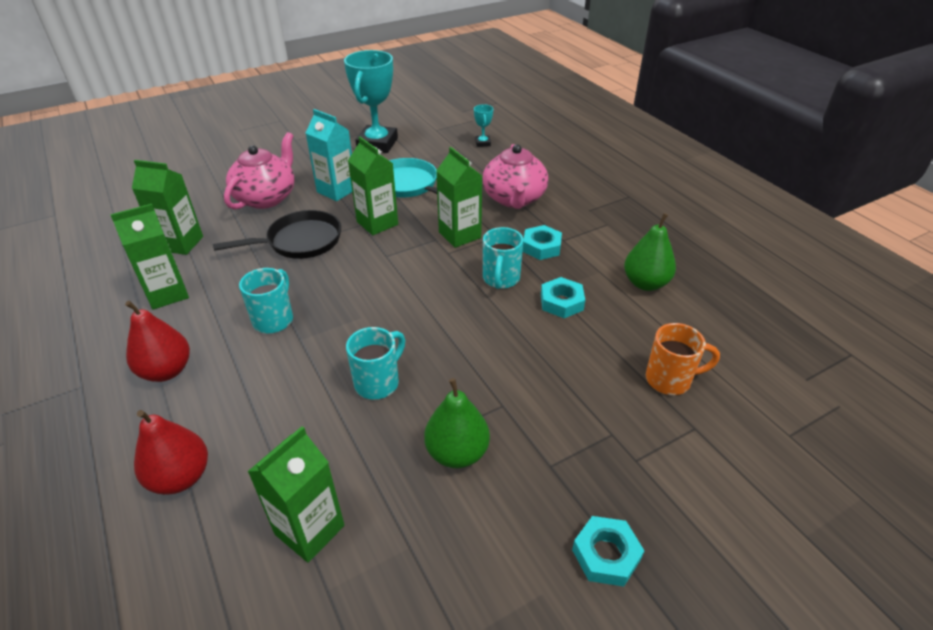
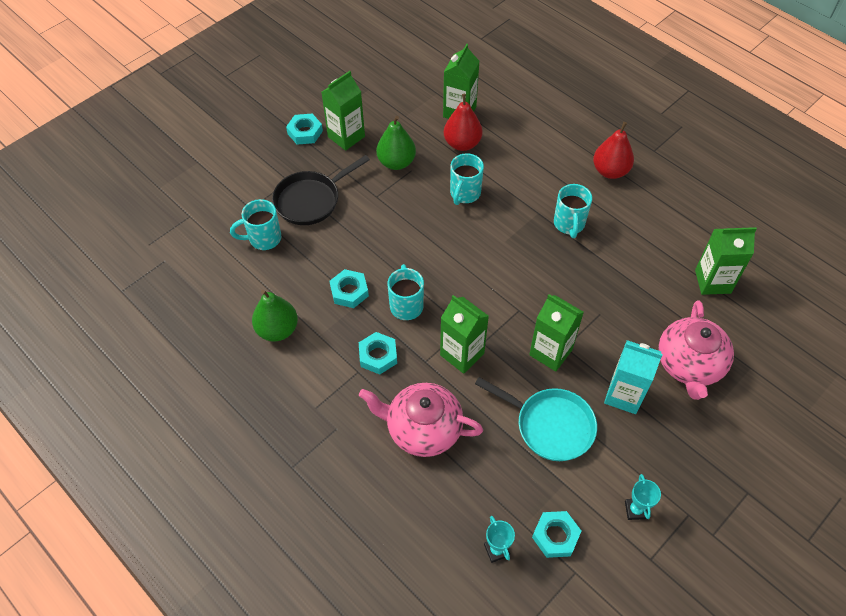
camera: 165 degrees right, 15 degrees up
green carton [110,204,189,310] -> green carton moved to [321,71,365,151]
red pear [134,410,208,495] -> red pear moved to [444,94,482,151]
black pan [213,210,341,259] -> black pan moved to [272,155,370,225]
turquoise trophy [344,50,398,153] -> turquoise trophy [625,474,661,520], size x0.43
pink teapot [482,144,548,209] -> pink teapot turned 60 degrees counterclockwise [359,383,483,457]
orange mug [646,323,720,395] -> turquoise mug [230,199,281,250]
none -> turquoise nut [532,511,581,558]

